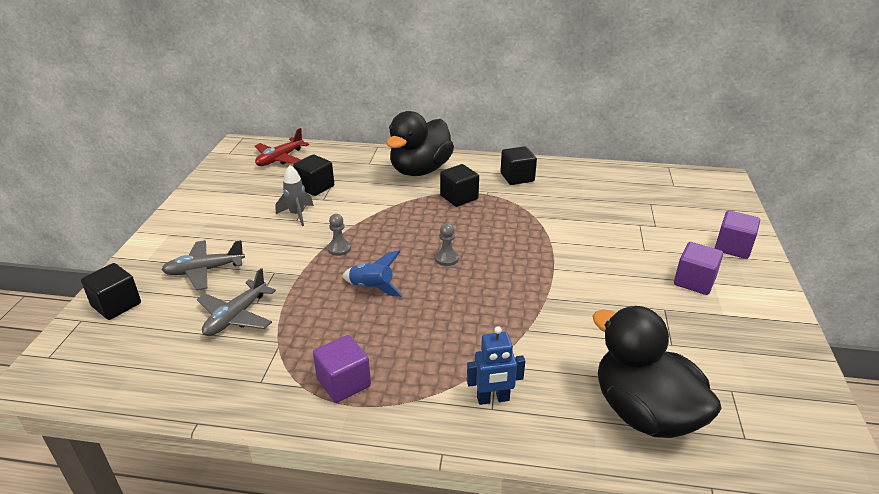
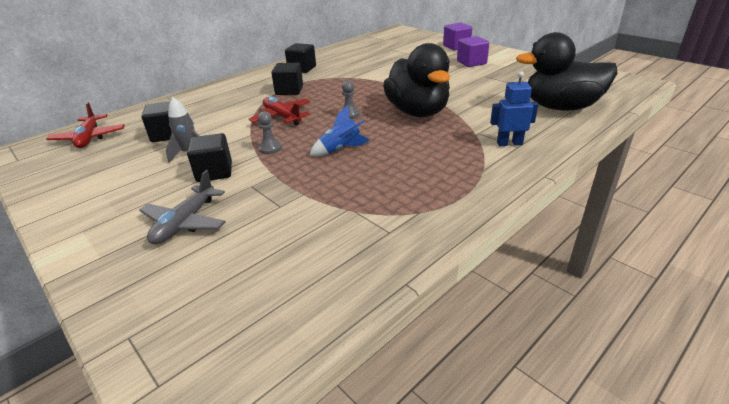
camera: 50 degrees left, 0 degrees up
black cube [81,263,141,320] -> black cube moved to [187,133,232,182]
grey plane [197,268,276,336] -> none
purple cube [313,335,371,403] -> none
black duck [386,111,454,176] -> black duck moved to [383,43,450,117]
blue robot [467,326,525,405] -> blue robot turned 120 degrees counterclockwise [490,71,538,146]
none -> red plane [249,96,311,126]

